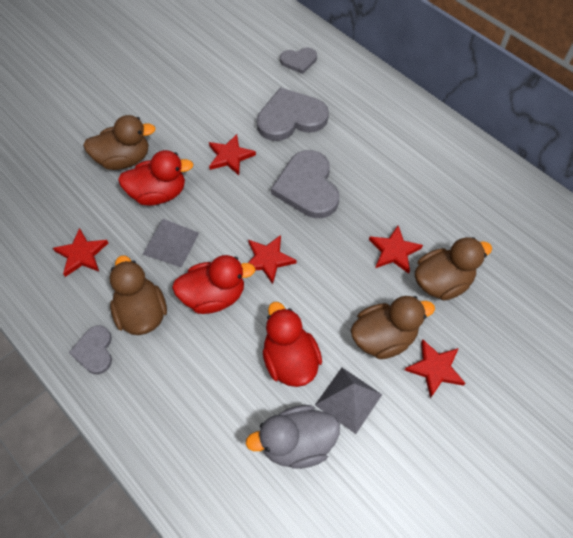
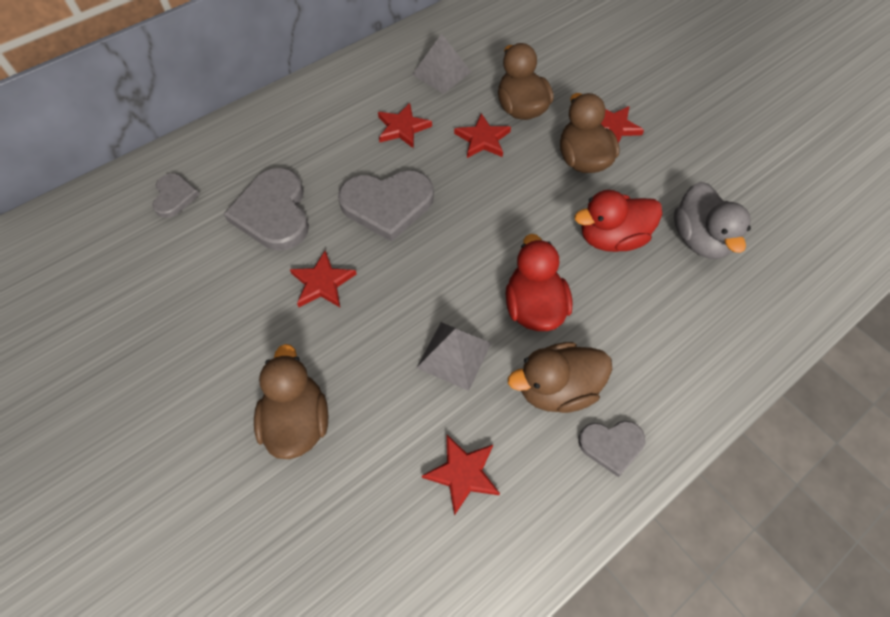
camera: 85 degrees left, 0 degrees up
red duck [118,150,194,206] -> none
red star [248,235,296,284] -> red star moved to [378,103,432,148]
grey pyramid [315,368,382,434] -> grey pyramid moved to [412,33,471,94]

